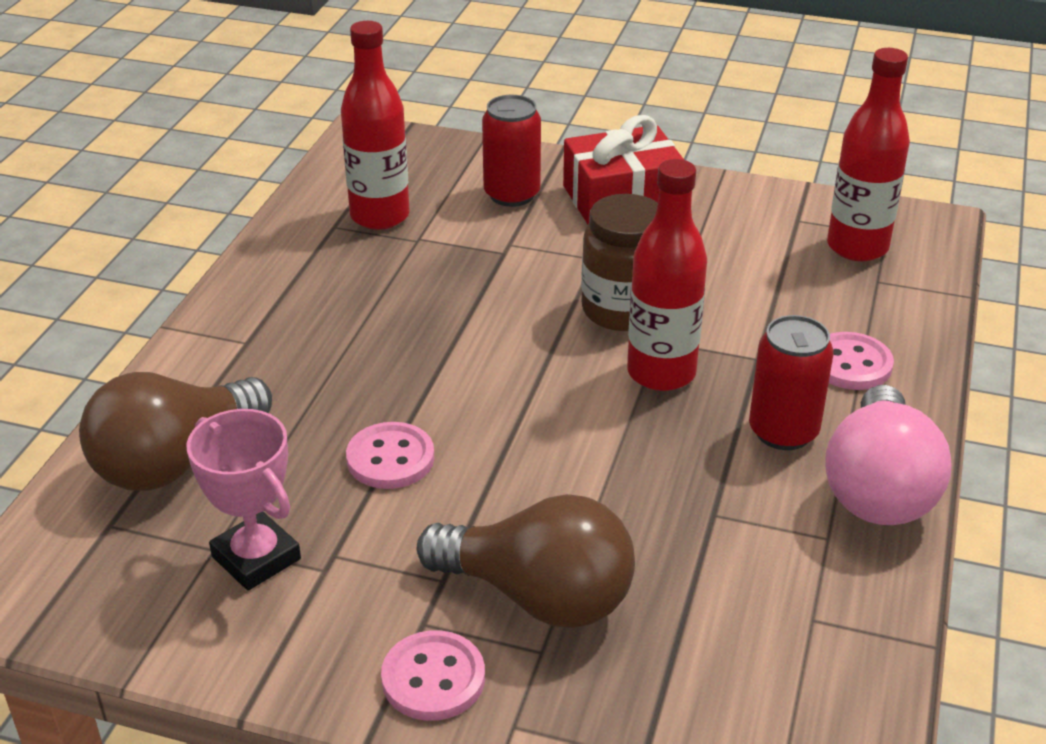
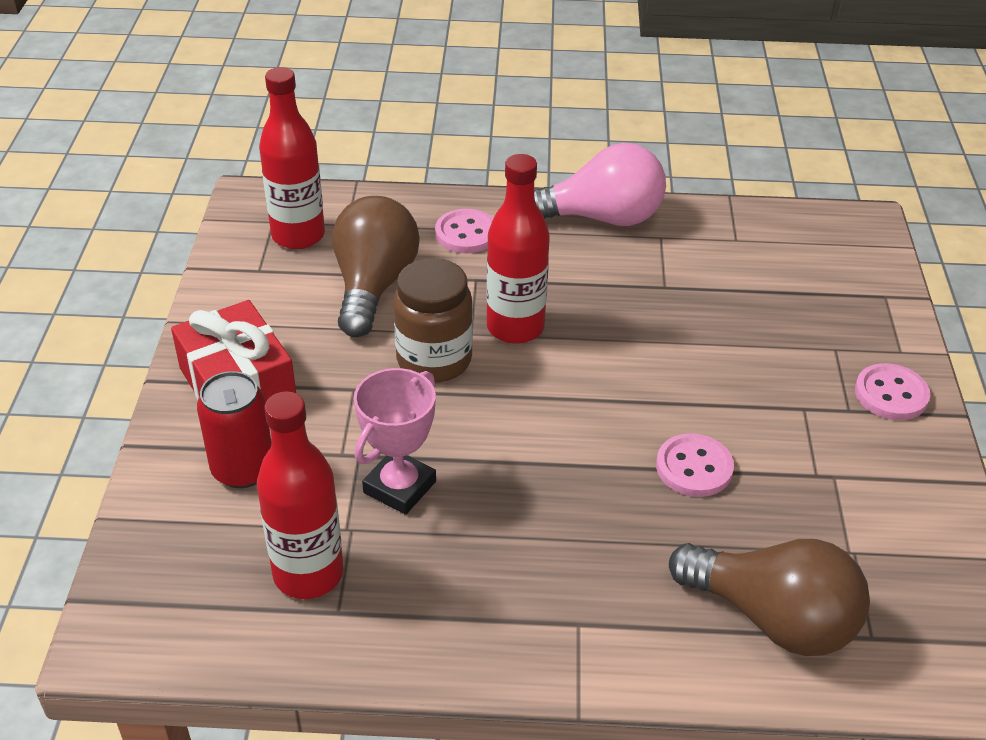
camera: 105 degrees left, 5 degrees up
pink trophy [187,409,301,591] -> pink trophy moved to [354,368,436,515]
brown light bulb [417,494,635,628] -> brown light bulb moved to [332,196,420,337]
red can [749,315,834,450] -> none

